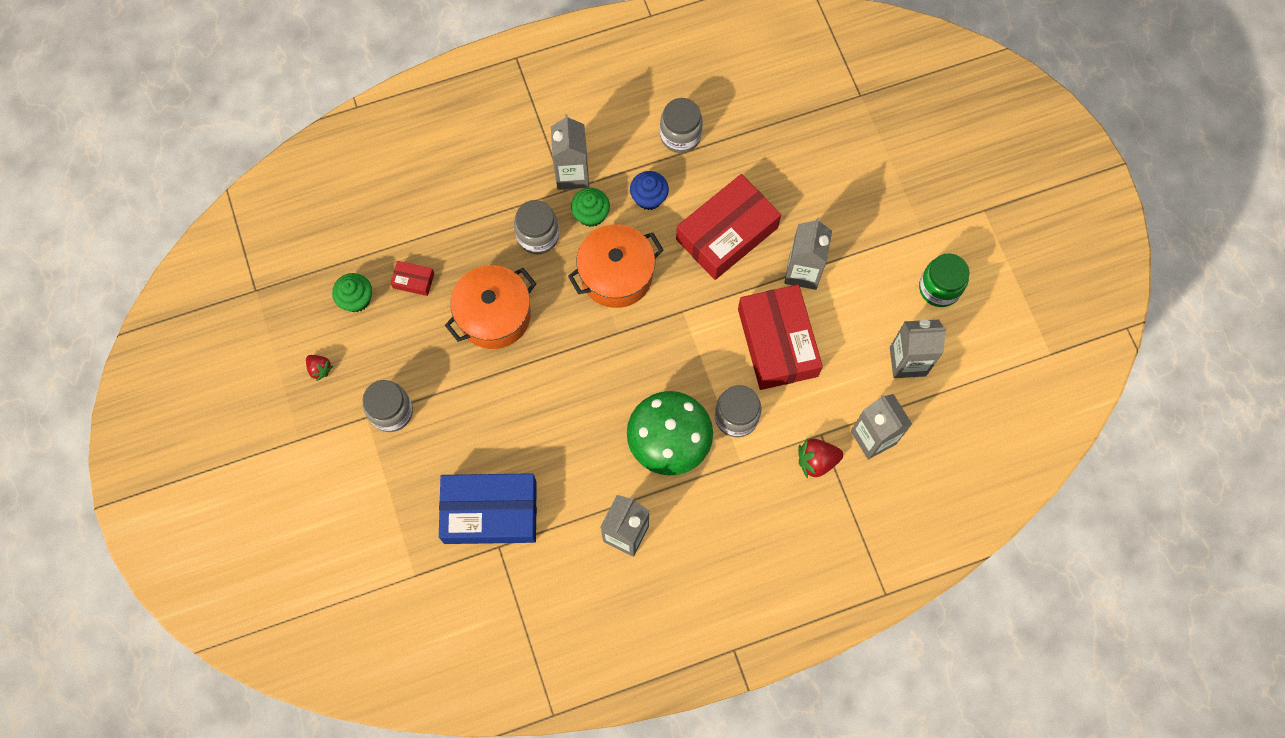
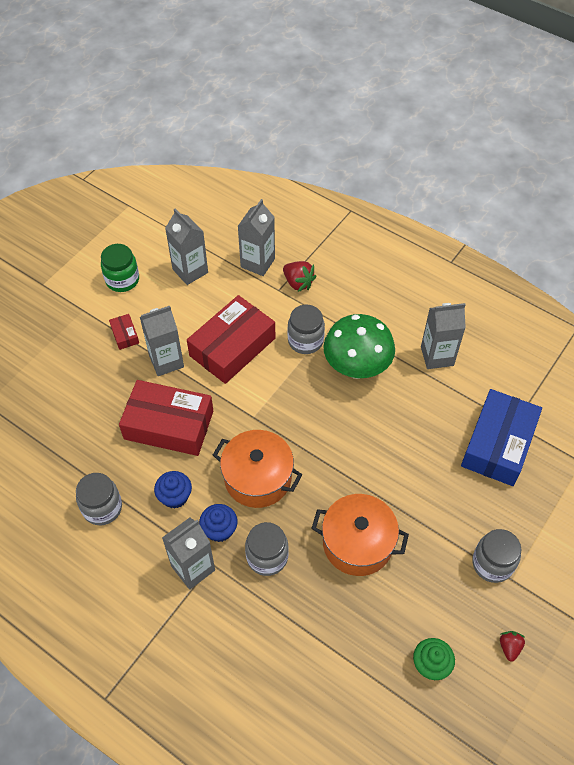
camera: 125 degrees left, 15 degrees down
red box [390,261,434,296] -> red box moved to [109,314,139,350]
blue box [439,473,537,544] -> blue box turned 60 degrees clockwise [461,389,542,486]
green cupcake [571,188,610,227] -> blue cupcake [199,504,237,542]

